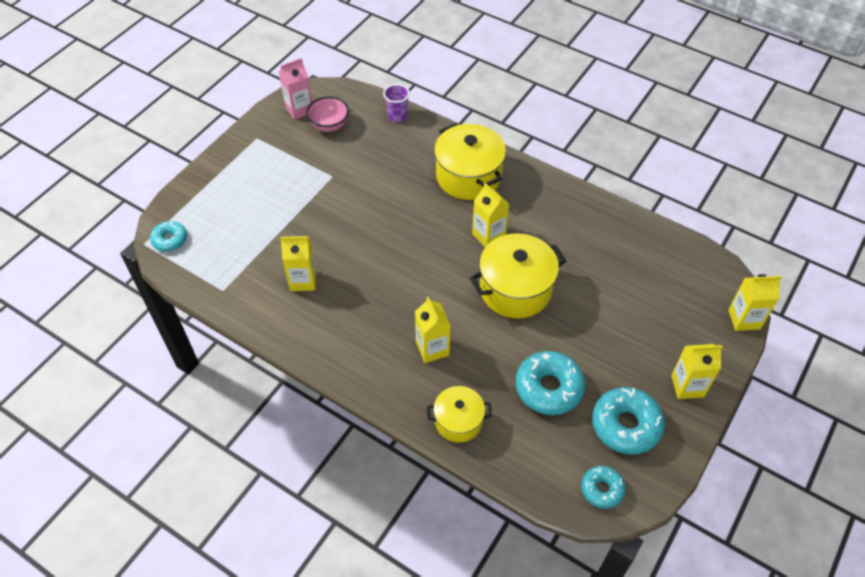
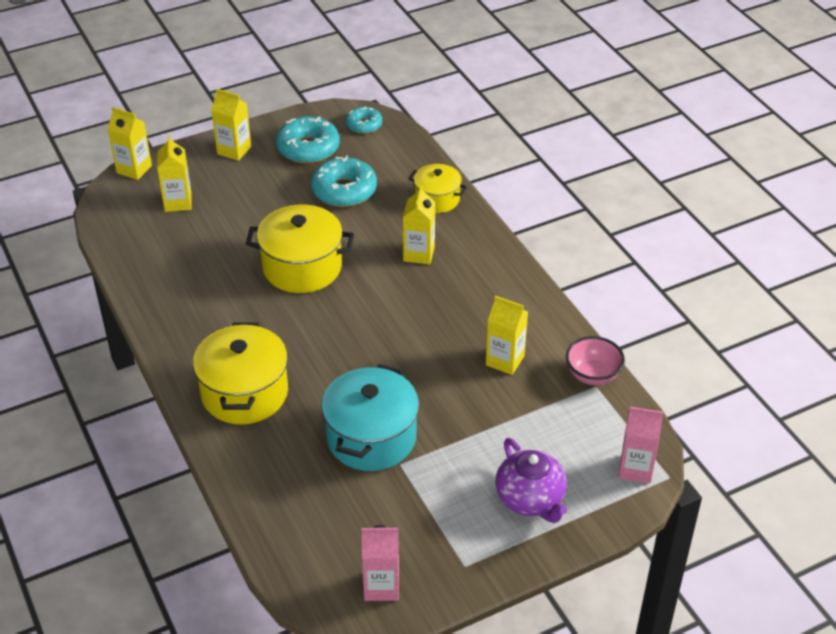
camera: 150 degrees left, 10 degrees down
turquoise donut [150,221,187,252] -> pink carton [618,407,664,484]
pink bowl [306,96,349,132] -> pink bowl moved to [566,336,625,385]
purple cup [383,84,410,123] -> none
yellow carton [472,183,509,247] -> yellow carton moved to [157,135,192,212]
none -> turquoise pot [321,364,419,471]
none -> purple teapot [495,438,567,523]

